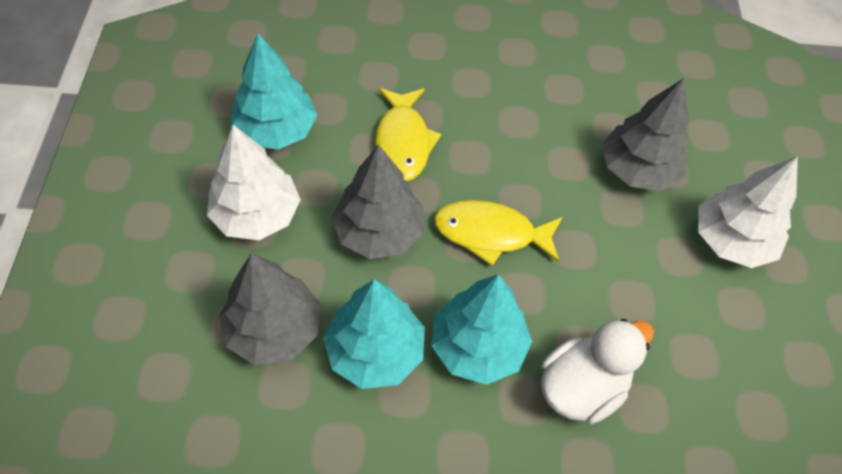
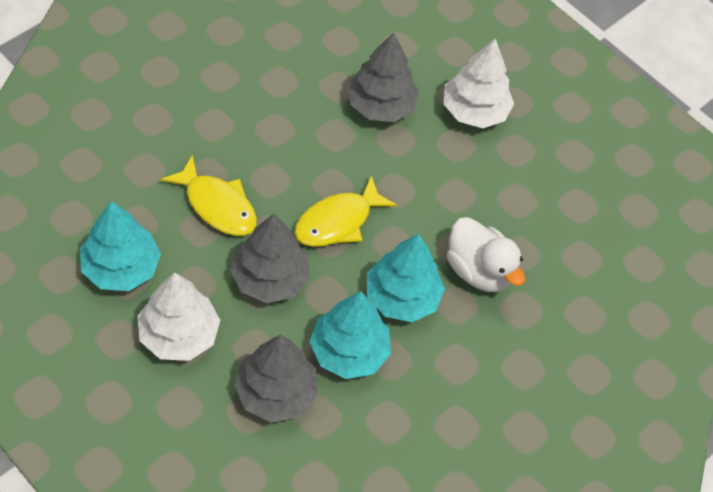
camera: 50 degrees left, 0 degrees up
white duck [541,319,654,424] -> white duck turned 135 degrees clockwise [447,217,525,292]

